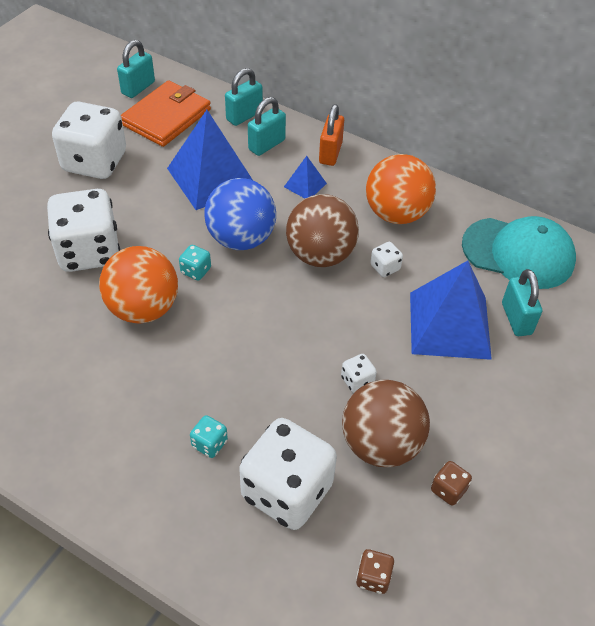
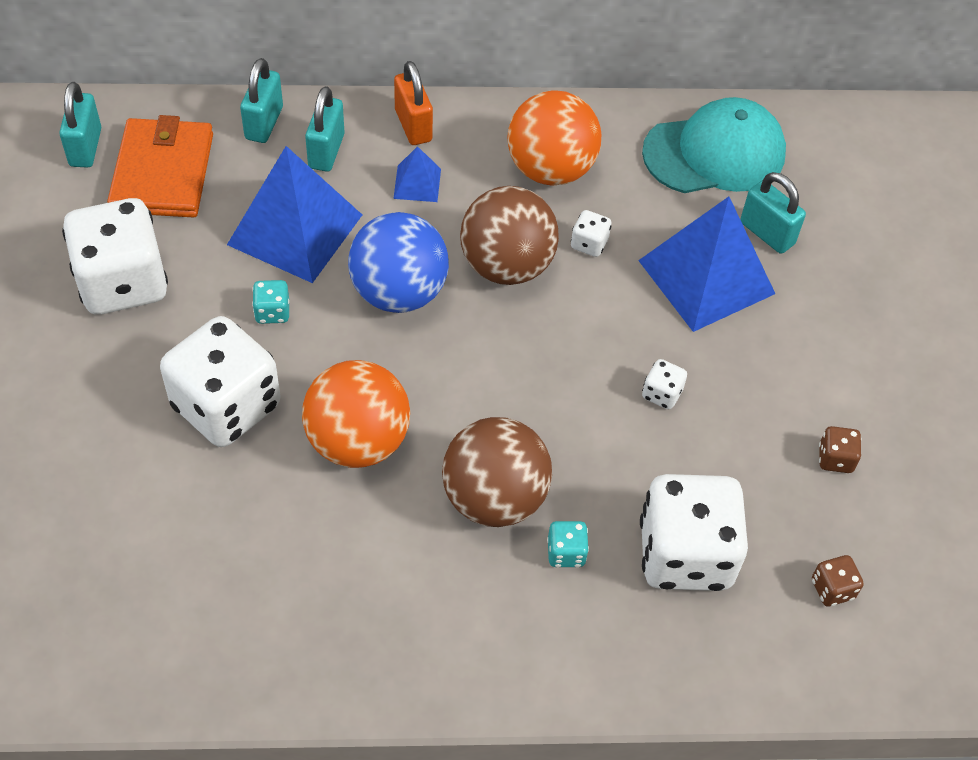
camera: 35 degrees left, 5 degrees up
turquoise dice [179,245,211,280] -> turquoise dice moved to [252,280,289,324]
brown ball [342,380,430,467] -> brown ball moved to [442,417,552,527]

